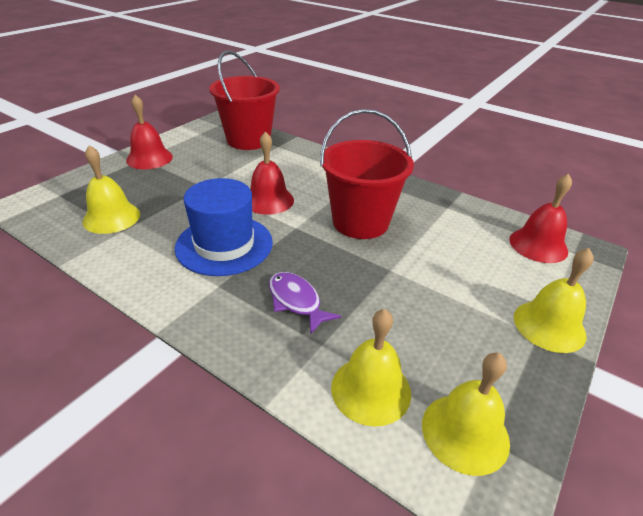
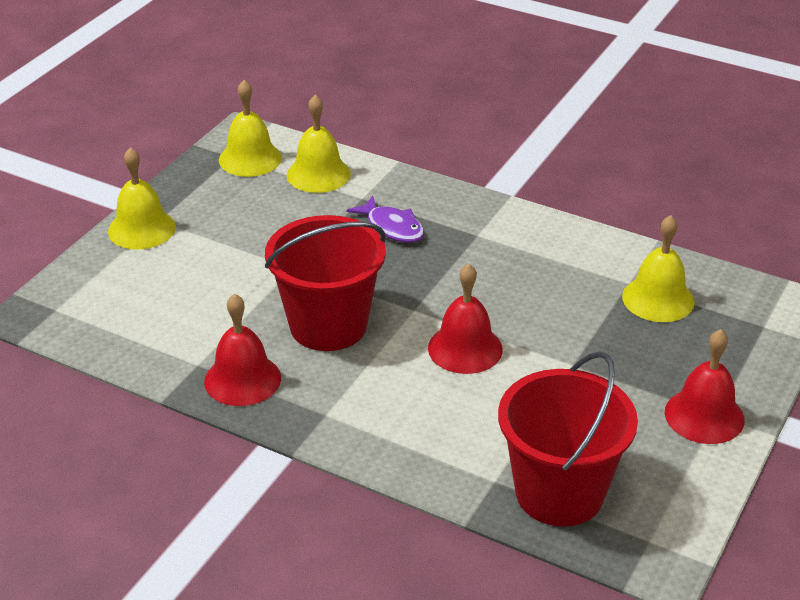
camera: 175 degrees right, 0 degrees up
blue hat [175,178,273,276] -> none
red bell [509,174,572,263] -> red bell moved to [204,294,281,406]

